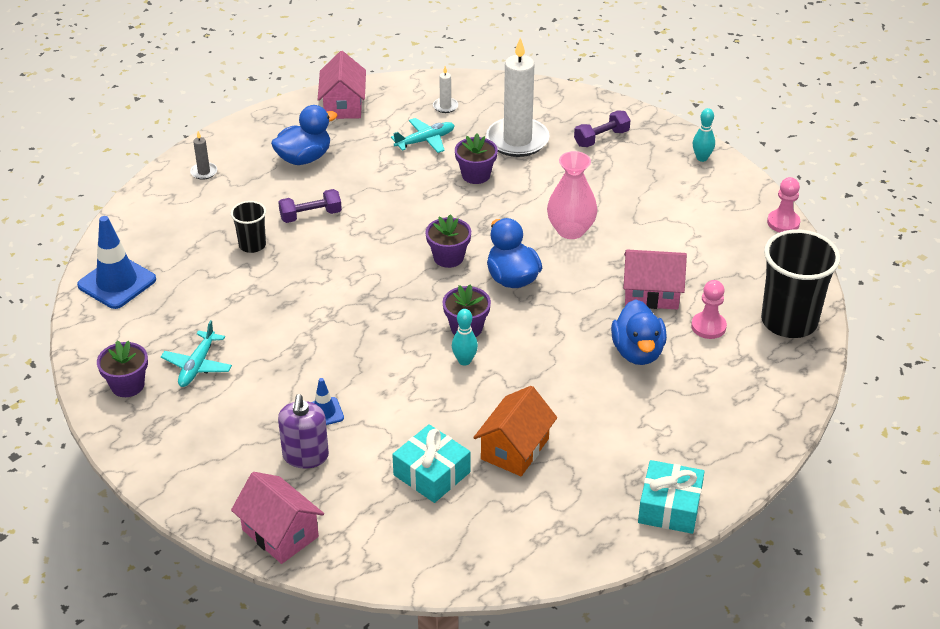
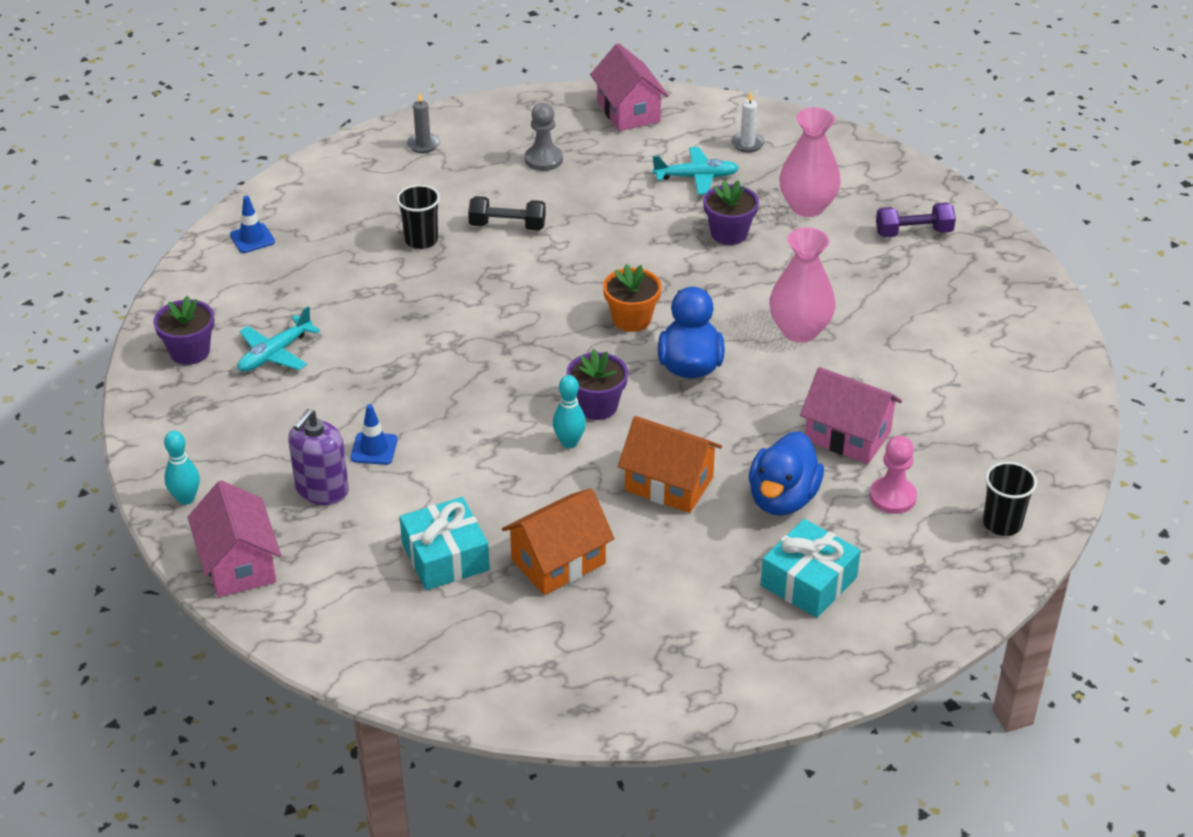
camera: 25 degrees right, 0 degrees up
blue traffic cone [77,216,156,309] -> blue traffic cone [230,196,275,253], size x0.52
blue duck [271,105,338,165] -> grey pawn [525,103,563,171]
purple dumbbell [278,189,342,223] -> black dumbbell [468,196,546,231]
pink house [318,51,366,119] -> pink house turned 45 degrees counterclockwise [590,43,669,131]
purple flower pot [425,214,471,268] -> orange flower pot [603,264,662,332]
white candle [486,37,550,157] -> pink vase [779,107,841,217]
turquoise gift [638,460,705,534] -> turquoise gift moved to [761,519,861,618]
turquoise bowling pin [693,108,715,162] -> turquoise bowling pin moved to [164,431,200,505]
black cup [761,229,840,338] -> black cup [983,462,1037,536], size x0.51
pink pawn [767,177,800,232] -> none
none -> orange house [618,416,722,513]

